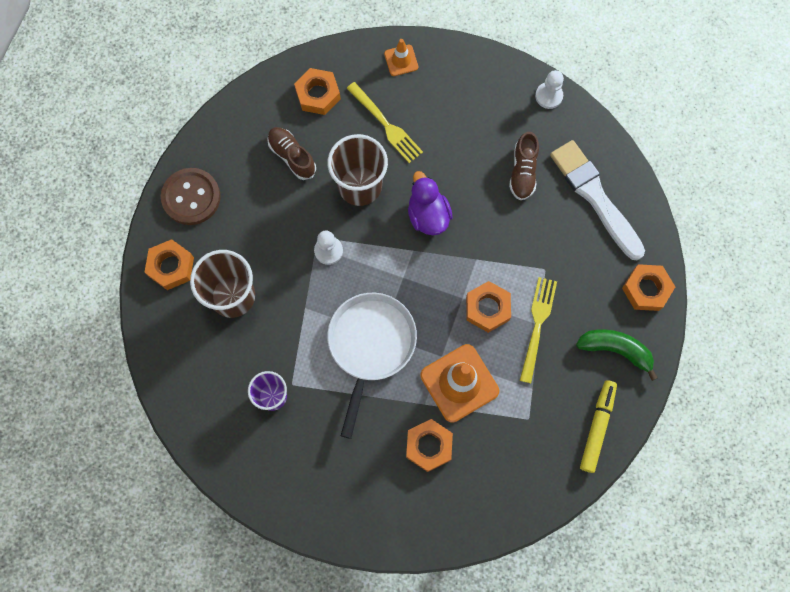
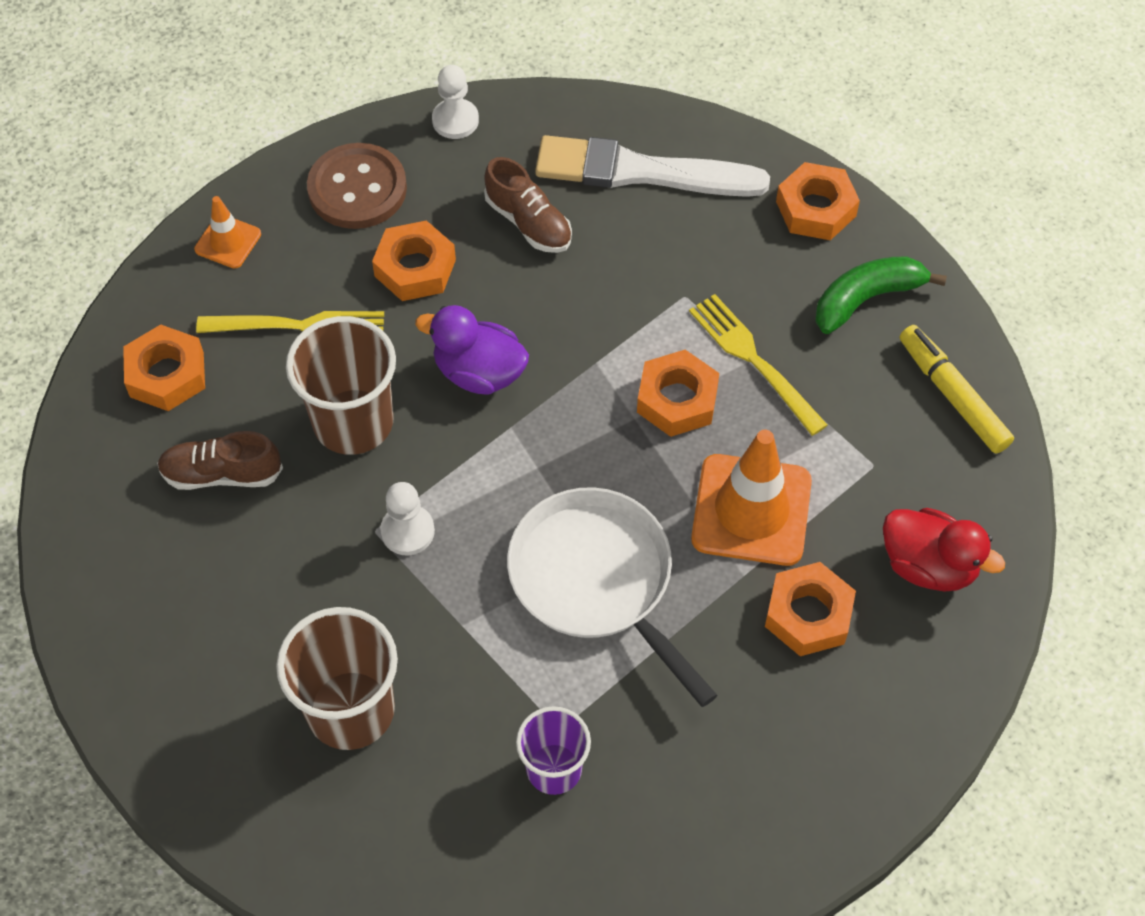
camera: 50 degrees left, 15 degrees down
orange nut [145,239,194,290] -> orange nut moved to [372,220,456,301]
brown button [161,168,221,225] -> brown button moved to [307,143,407,229]
none -> red duck [883,508,1005,592]

